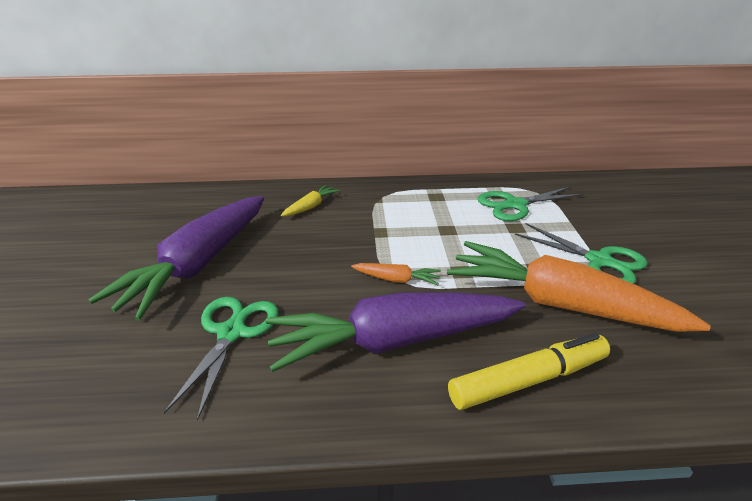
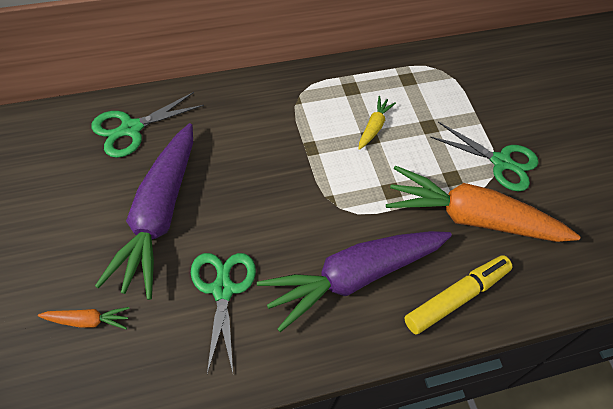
camera: 20 degrees left, 25 degrees up
yellow carrot [281,185,340,216] -> yellow carrot moved to [359,96,396,150]
orange carrot [351,263,441,285] -> orange carrot moved to [38,307,130,329]
green scissors [478,187,583,221] -> green scissors moved to [91,92,204,158]

